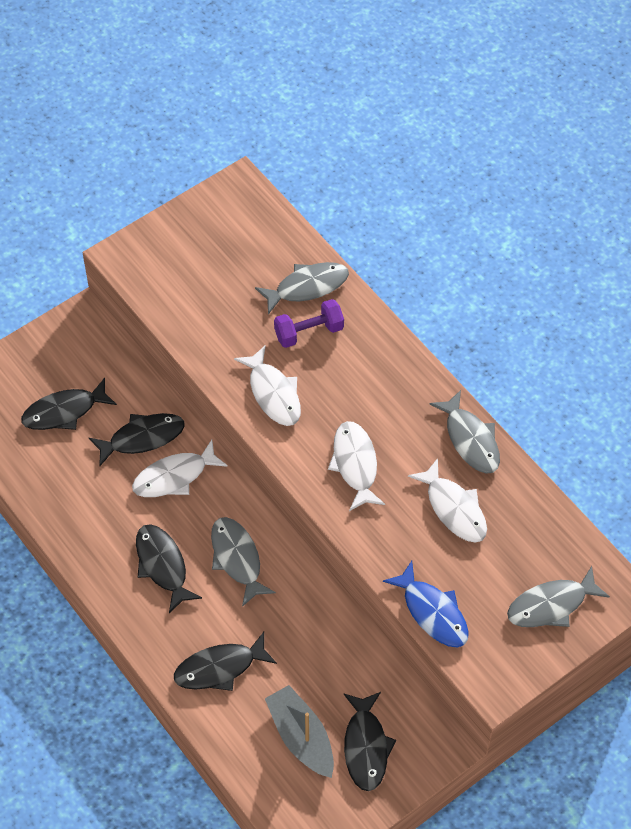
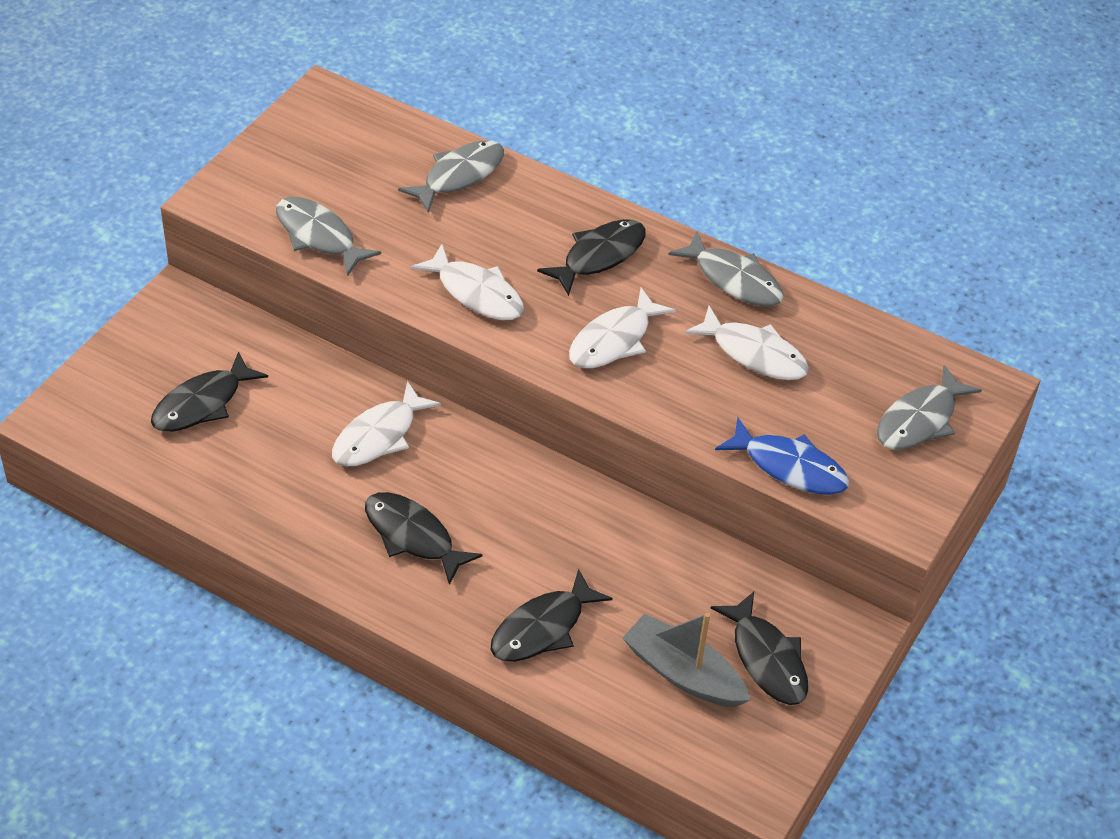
camera: 25 degrees left, 10 degrees down
black fish [89,413,185,466] -> black fish moved to [537,219,646,296]
grey fish [211,517,276,607] -> grey fish moved to [276,197,381,276]
purple dumbbell [274,299,344,348] -> none
white fish [328,421,385,511] -> white fish turned 105 degrees counterclockwise [569,288,676,368]

